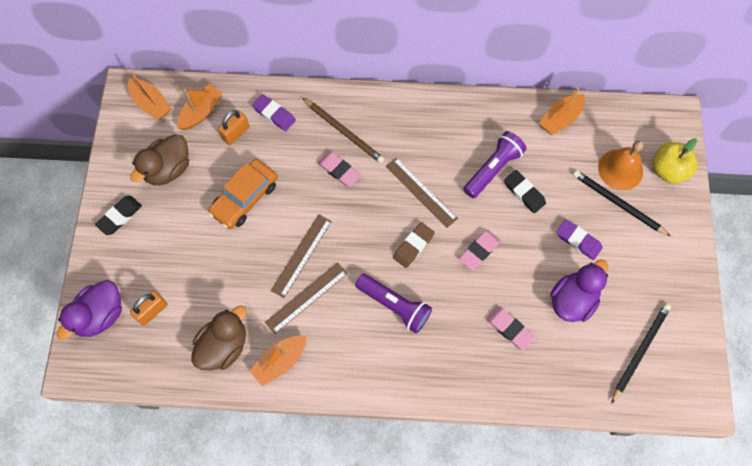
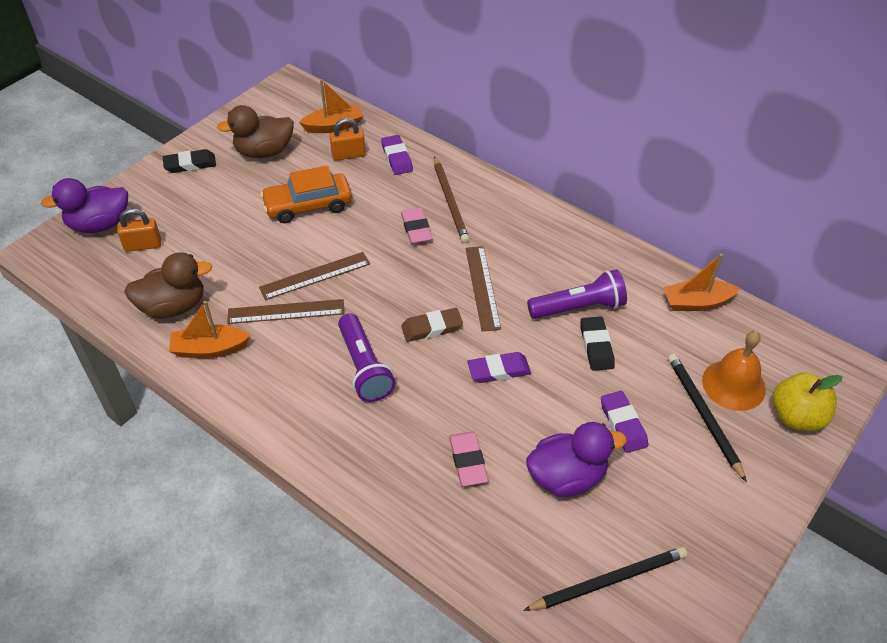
camera: 35 degrees right, 20 degrees down
orange boat [128,71,171,120] -> none
pink eraser [459,230,501,270] -> purple eraser [467,352,531,383]

